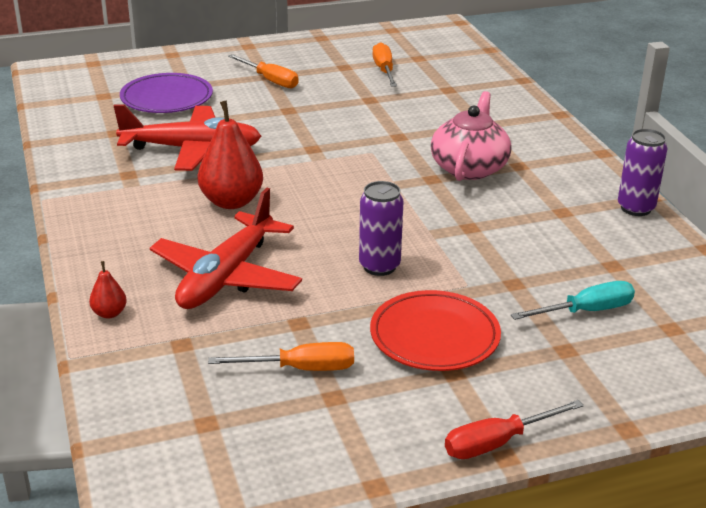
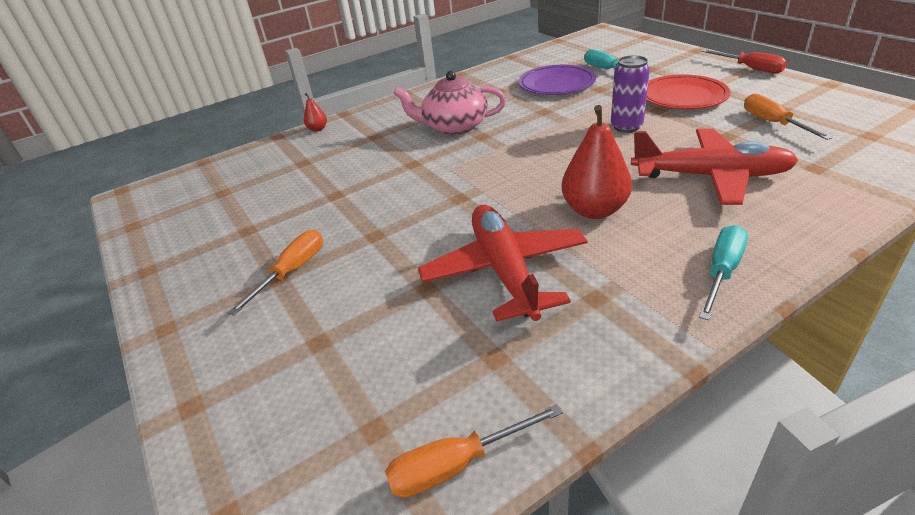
camera: 100 degrees left, 5 degrees up
red pear [89,261,127,318] -> red pear moved to [304,93,327,132]
purple plate [120,73,213,113] -> purple plate moved to [519,65,596,95]
orange screwdriver [373,42,397,87] -> orange screwdriver moved to [385,404,563,498]
purple can [618,129,667,216] -> none
none -> turquoise screwdriver [699,225,748,320]

